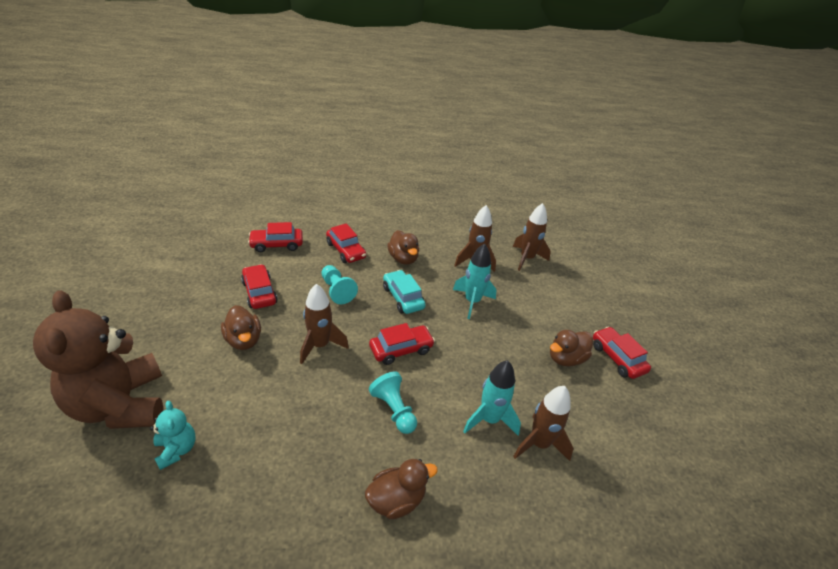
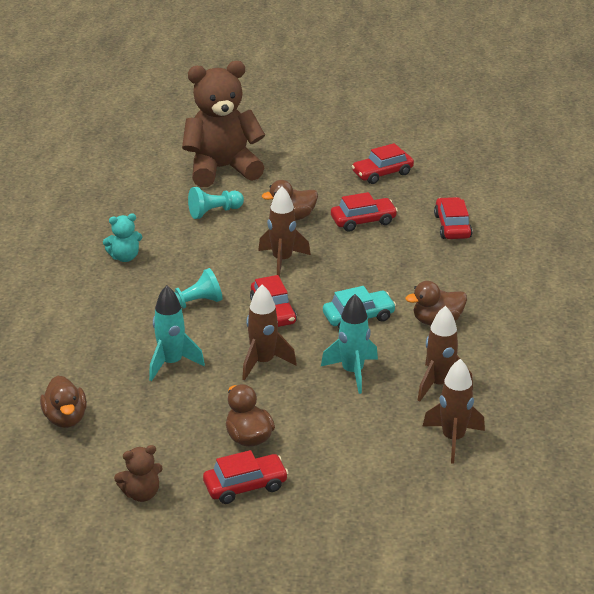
camera: 100 degrees right, 5 degrees down
turquoise teddy bear [150,401,196,470] -> turquoise teddy bear moved to [103,213,142,262]
turquoise pawn [321,265,358,304] -> turquoise pawn moved to [188,187,244,219]
red car [326,223,366,263] -> red car moved to [351,143,414,184]
brown duck [365,459,438,520] -> brown duck moved to [40,376,87,428]
brown rocket [513,386,574,461] -> brown rocket moved to [242,284,297,380]
none -> brown teddy bear [114,445,163,502]

